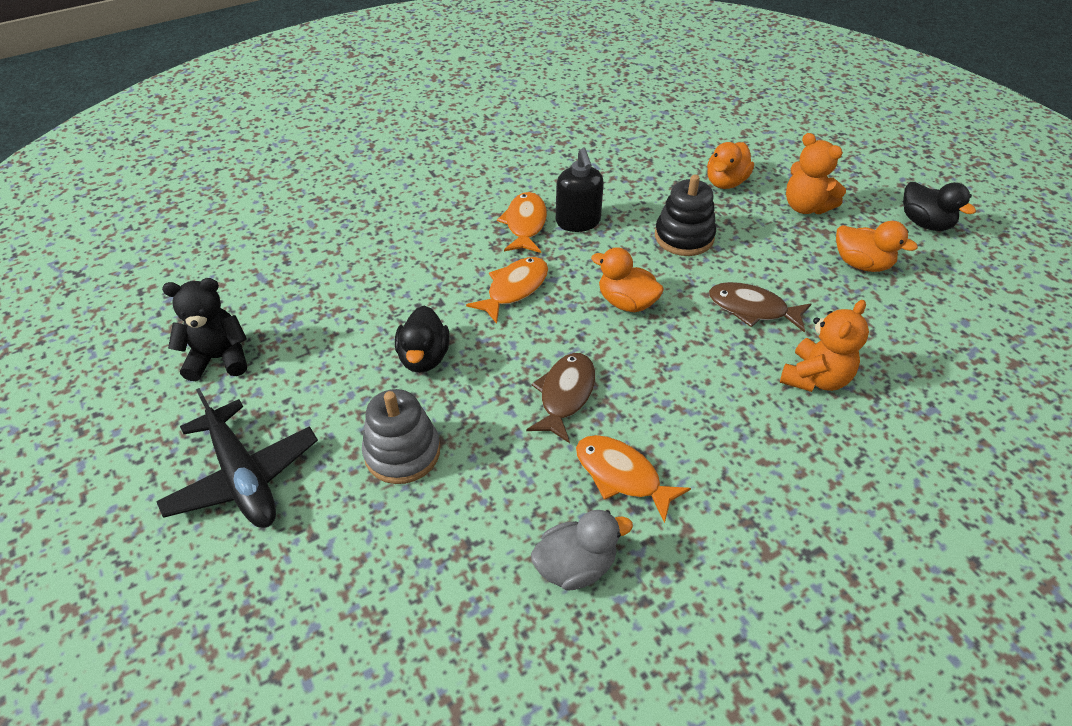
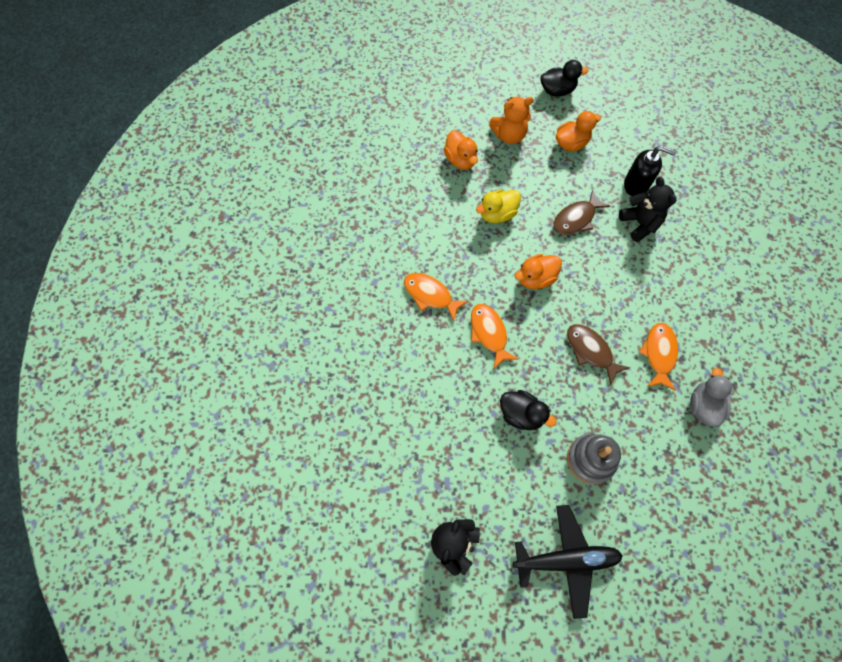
camera: 60 degrees left, 20 degrees up
black soap dispenser [556,148,604,232] -> black soap dispenser moved to [624,145,677,196]
orange fish [576,435,691,523] -> orange fish turned 120 degrees clockwise [639,323,678,391]
black stacking toy [655,175,716,256] -> yellow duck [476,190,521,223]
orange teddy bear [780,300,869,392] -> black teddy bear [619,177,676,242]

